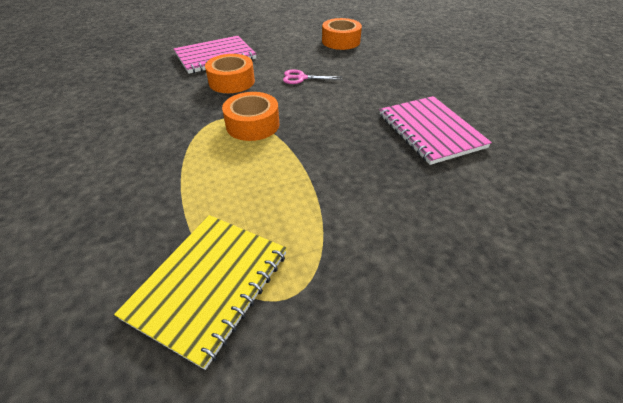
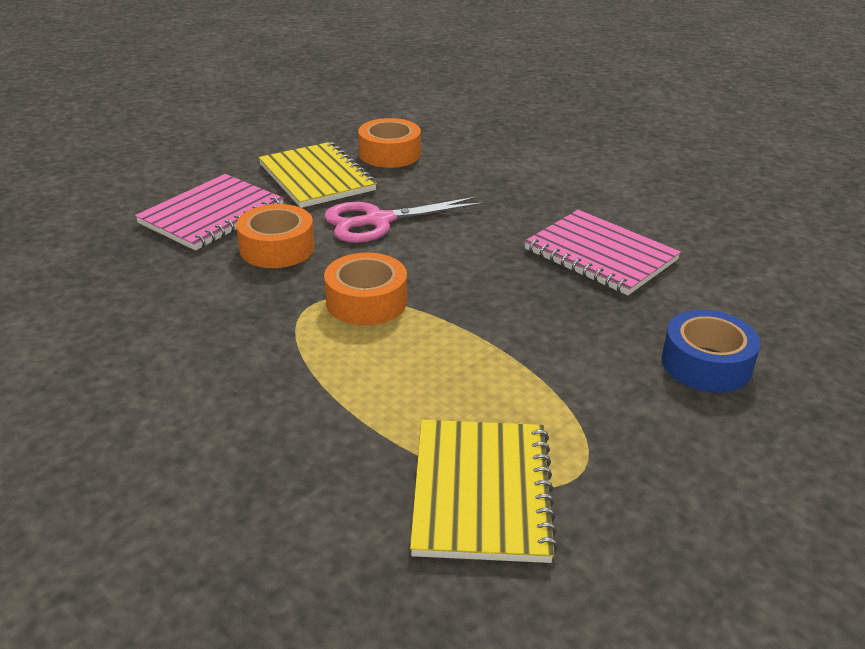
camera: 25 degrees left, 10 degrees down
pink scissors [283,69,342,84] -> pink scissors [324,197,484,243], size x1.75
none -> yellow notebook [259,142,377,208]
none -> blue tape [661,310,760,393]

